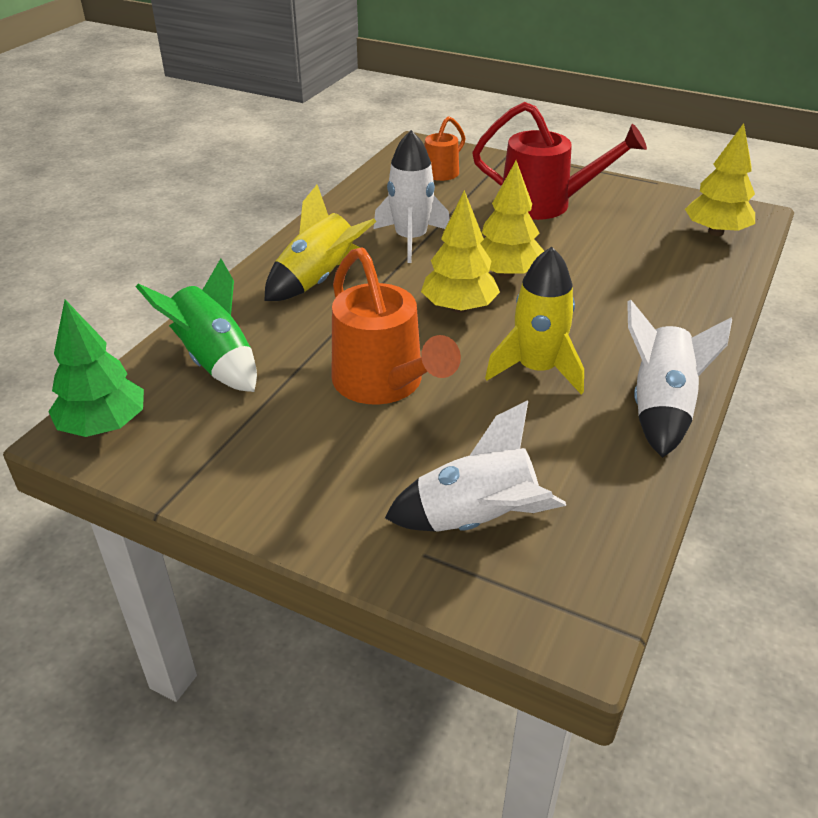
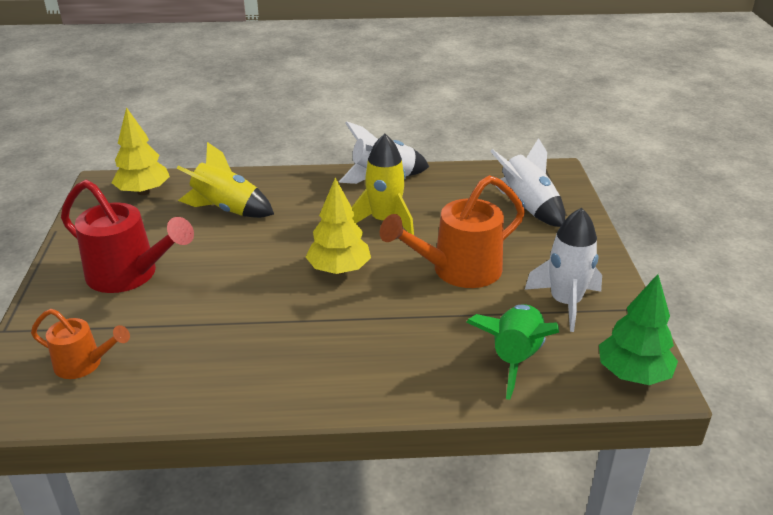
camera: 120 degrees left, 5 degrees down
yellow rocket [264,185,376,301] -> yellow rocket moved to [177,142,274,218]
orange watering can [332,247,461,405] -> orange watering can turned 150 degrees counterclockwise [380,175,525,288]
white rocket [374,130,450,263] -> white rocket moved to [525,208,602,332]
red watering can [472,102,647,220] -> red watering can turned 135 degrees clockwise [61,180,194,293]
yellow tree [480,161,544,278] -> none

